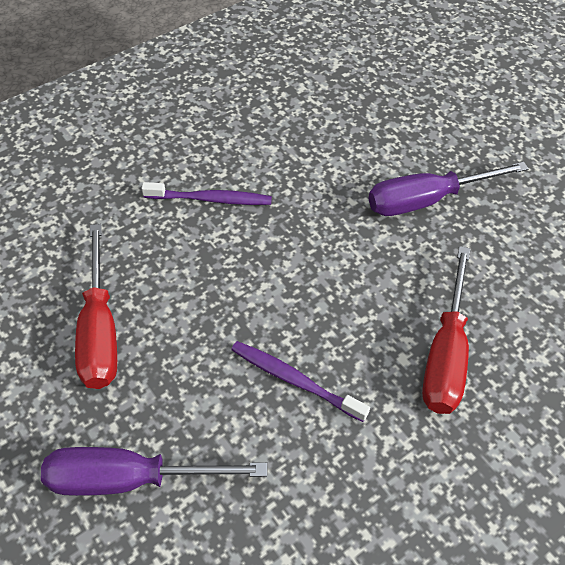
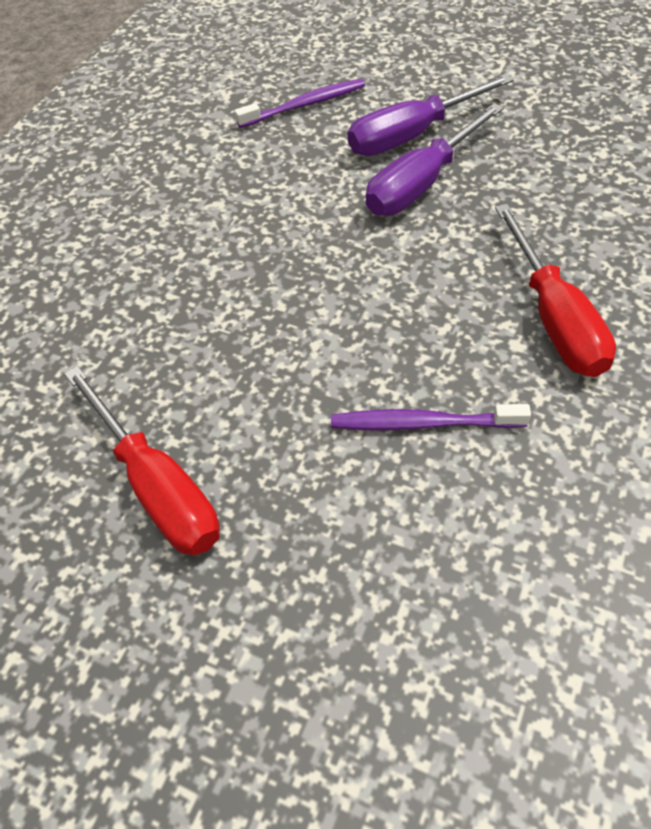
camera: 25 degrees left, 0 degrees up
purple screwdriver [41,447,267,496] -> purple screwdriver moved to [348,74,514,156]
purple toothbrush [141,182,272,205] -> purple toothbrush moved to [235,78,365,128]

